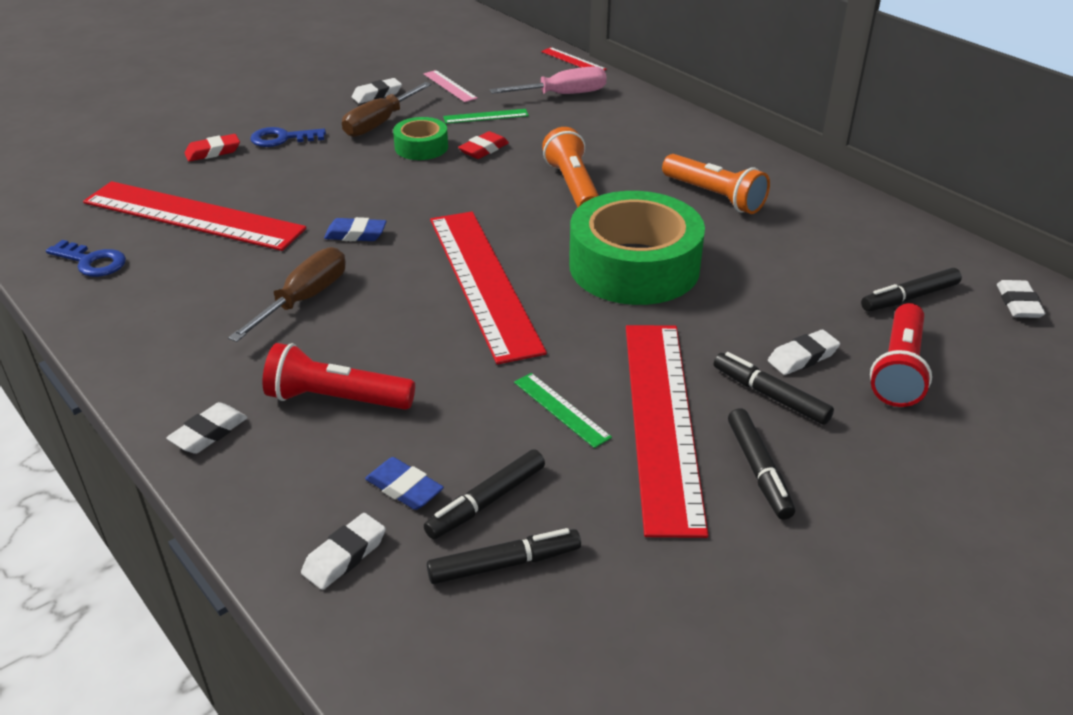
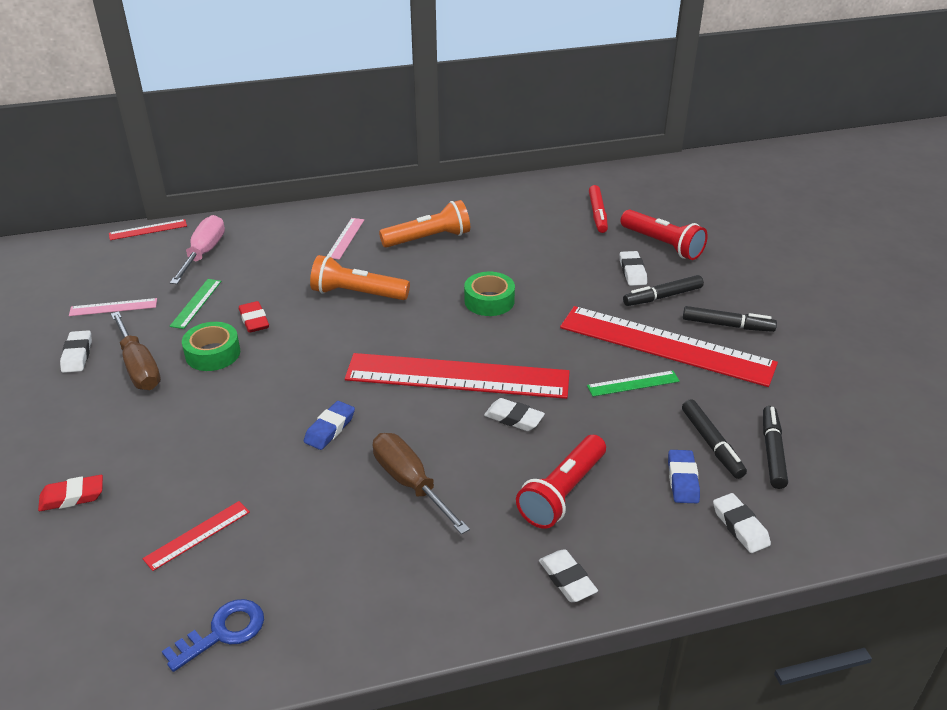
camera: 65 degrees left, 0 degrees up
red ruler [83,181,306,251] -> red ruler [142,501,250,571], size x0.41
red eraser [185,134,240,162] -> red eraser turned 75 degrees clockwise [38,475,103,511]
blue key [250,127,326,147] -> none
blue eraser [365,457,444,510] -> blue eraser turned 60 degrees counterclockwise [668,450,700,503]
green tape [569,191,705,305] -> green tape [464,272,515,316], size x0.49
black marker [861,268,962,311] -> red marker [589,185,608,233]
white eraser [997,280,1046,318] -> white eraser moved to [484,398,545,431]
none -> pink ruler [327,218,364,260]

